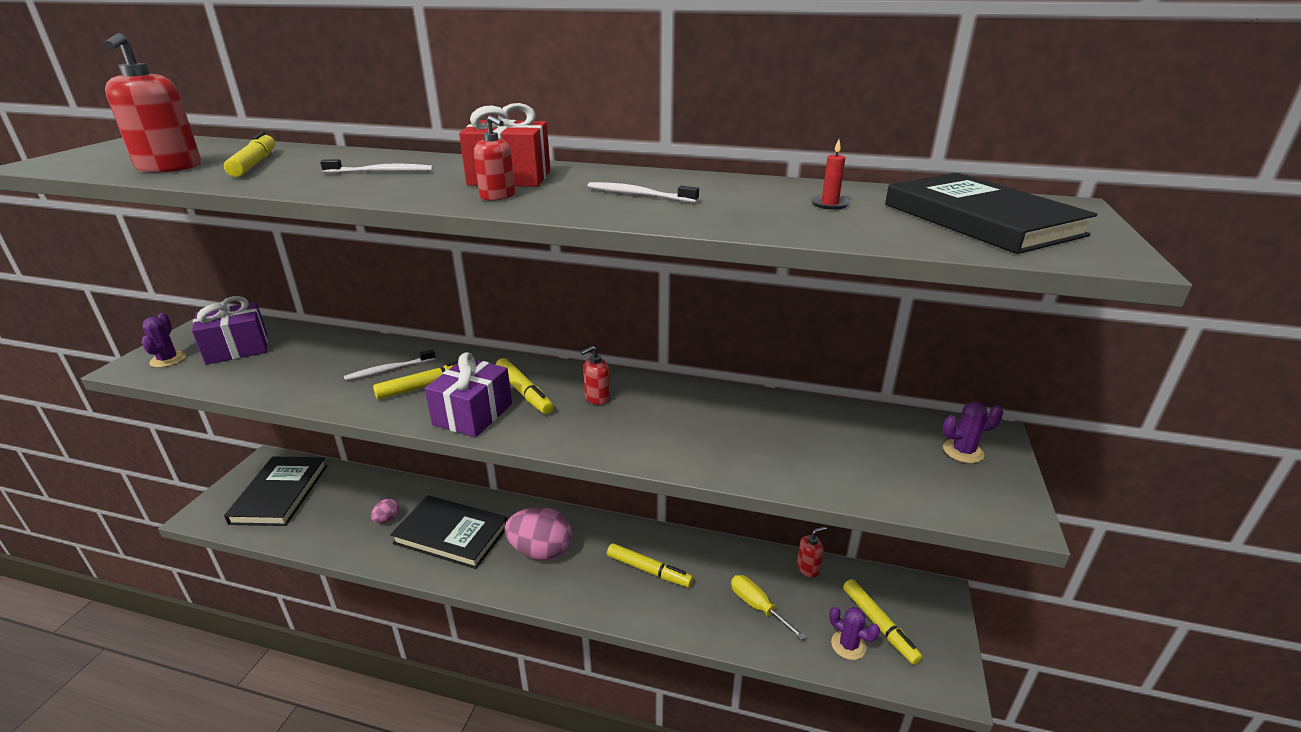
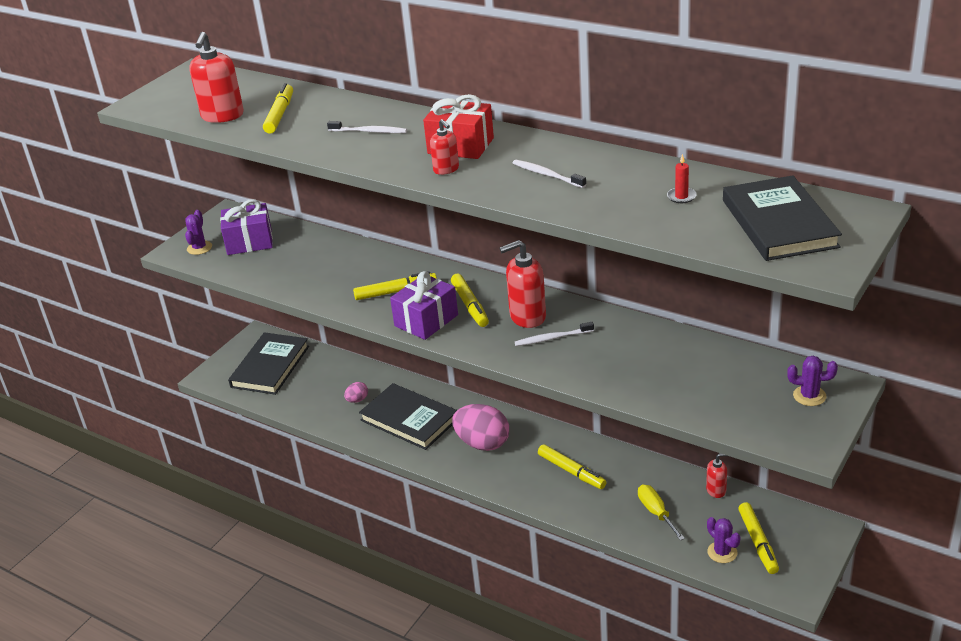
camera: 20 degrees right, 5 degrees up
white toothbrush [344,349,436,381] -> white toothbrush moved to [515,322,594,346]
red soap dispenser [581,346,610,405] -> red soap dispenser [499,240,546,328], size x1.79

